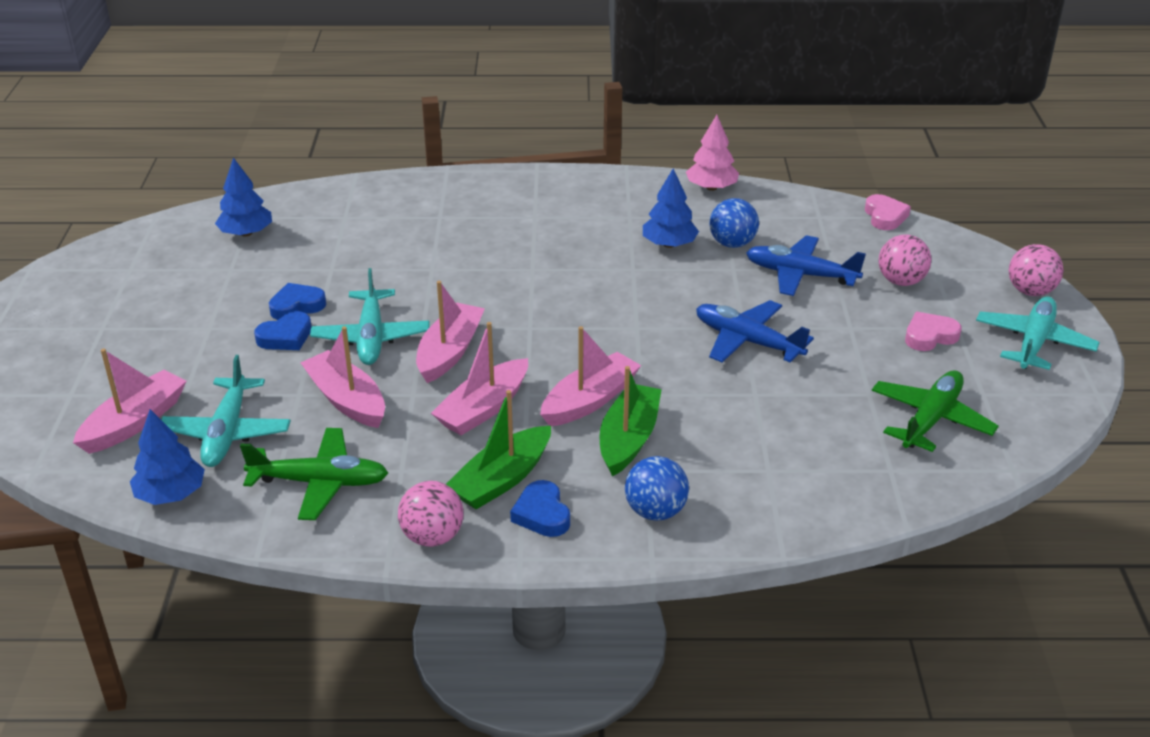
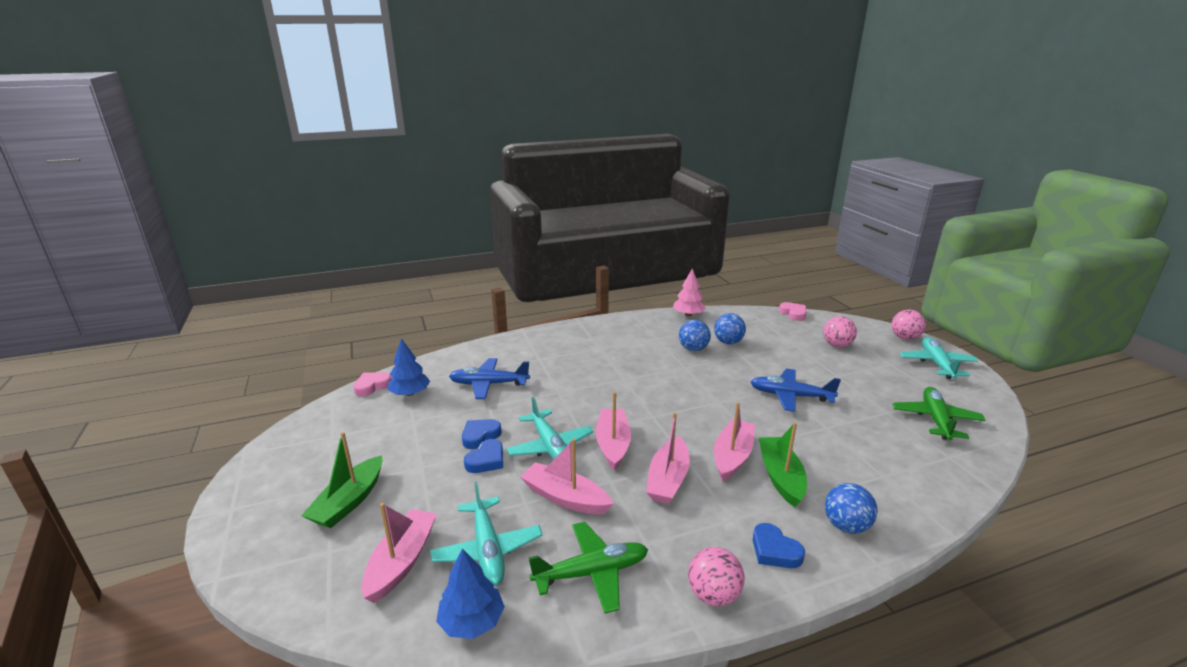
camera: 20 degrees left, 10 degrees down
green boat [446,390,551,509] -> green boat moved to [301,432,382,528]
blue tree [643,169,699,248] -> blue ball [679,320,711,351]
blue plane [746,235,866,296] -> blue plane moved to [449,358,530,399]
pink heart [905,312,962,351] -> pink heart moved to [353,372,392,396]

